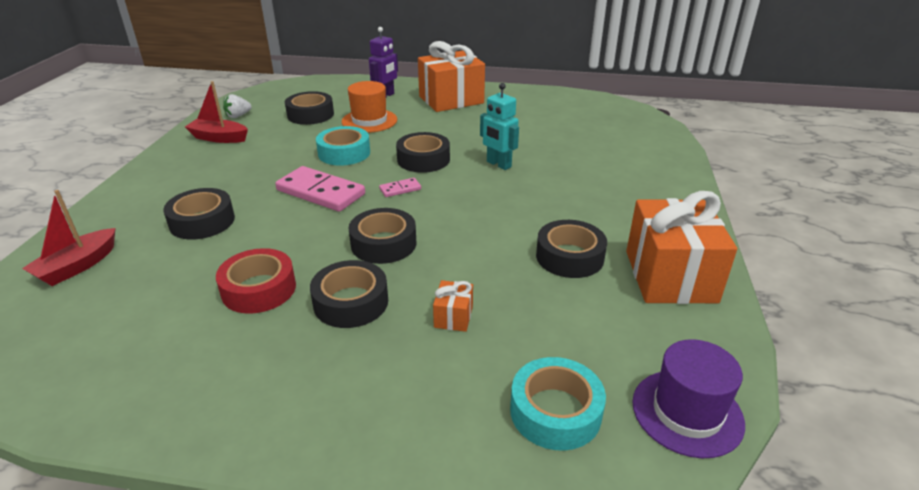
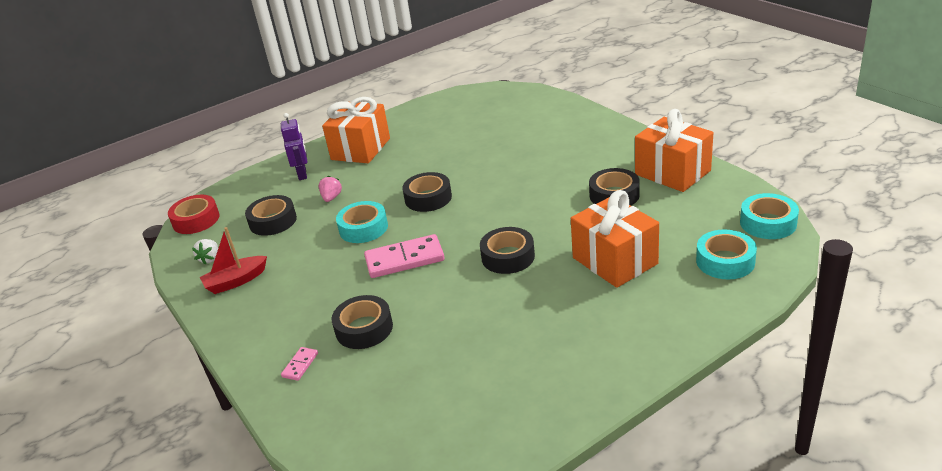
camera: 40 degrees left, 0 degrees up
red boat [22,190,115,286] -> none
red tape [216,248,296,314] -> red tape moved to [168,195,220,234]
black tape [310,260,388,328] -> none
orange hat [341,81,397,133] -> pink strawberry [319,176,342,202]
pink domino [379,178,421,197] -> pink domino moved to [281,347,318,381]
orange gift [433,280,473,332] -> orange gift [571,190,659,288], size x2.37
turquoise robot [480,83,519,170] -> none
purple hat [632,339,745,458] -> turquoise tape [740,193,799,239]

